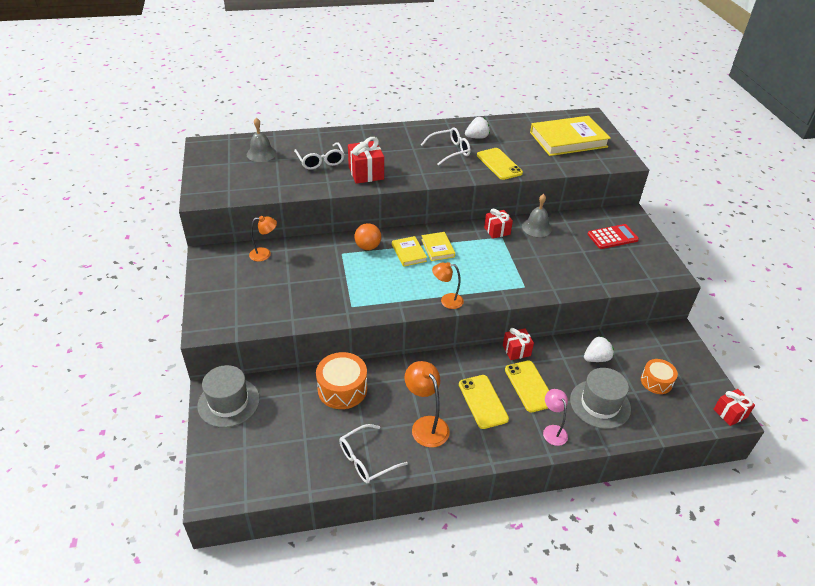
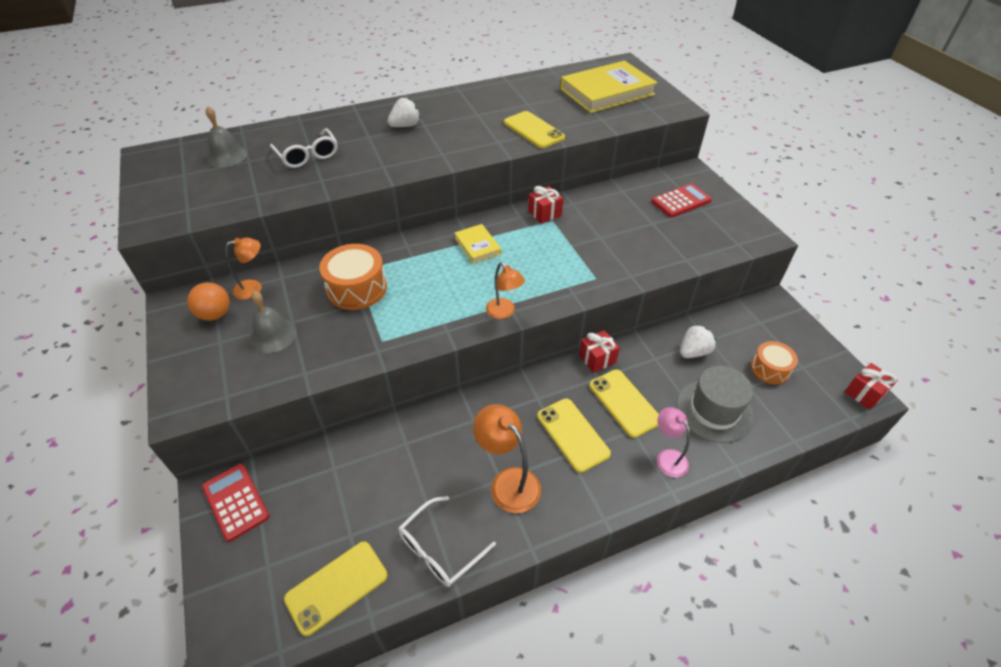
camera: 10 degrees left, 5 degrees up
grey hat [198,365,260,428] -> red calculator [202,464,270,542]
orange drum [316,352,367,409] -> orange drum moved to [319,244,387,310]
red gift [348,137,384,184] -> none
orange ball [354,223,381,250] -> orange ball moved to [187,282,230,321]
yellow book [392,236,427,267] -> none
white glasses [421,127,471,166] -> none
orange lamp [432,262,464,309] -> orange lamp turned 120 degrees counterclockwise [486,262,525,319]
white strawberry [465,117,490,139] -> white strawberry moved to [388,98,420,127]
grey bell [522,194,552,237] -> grey bell moved to [250,291,297,353]
none -> yellow phone [284,541,388,636]

